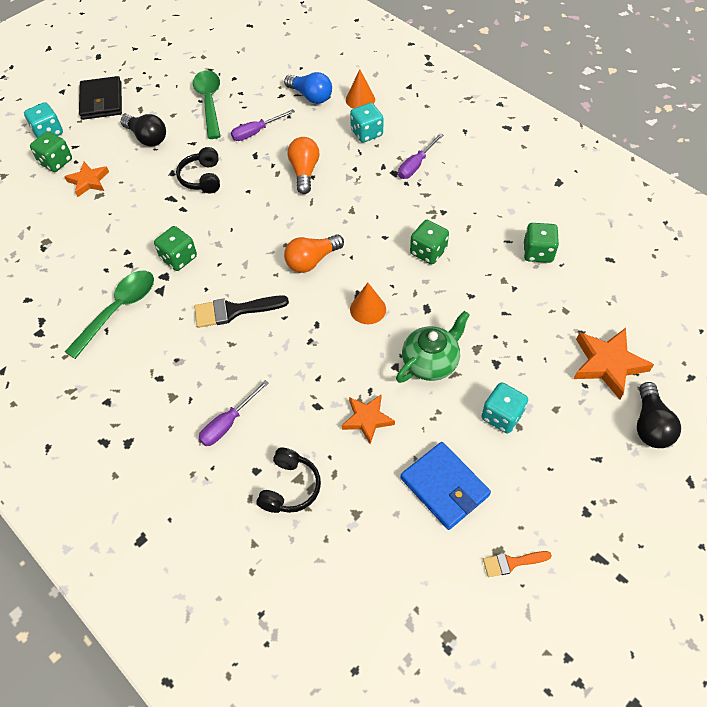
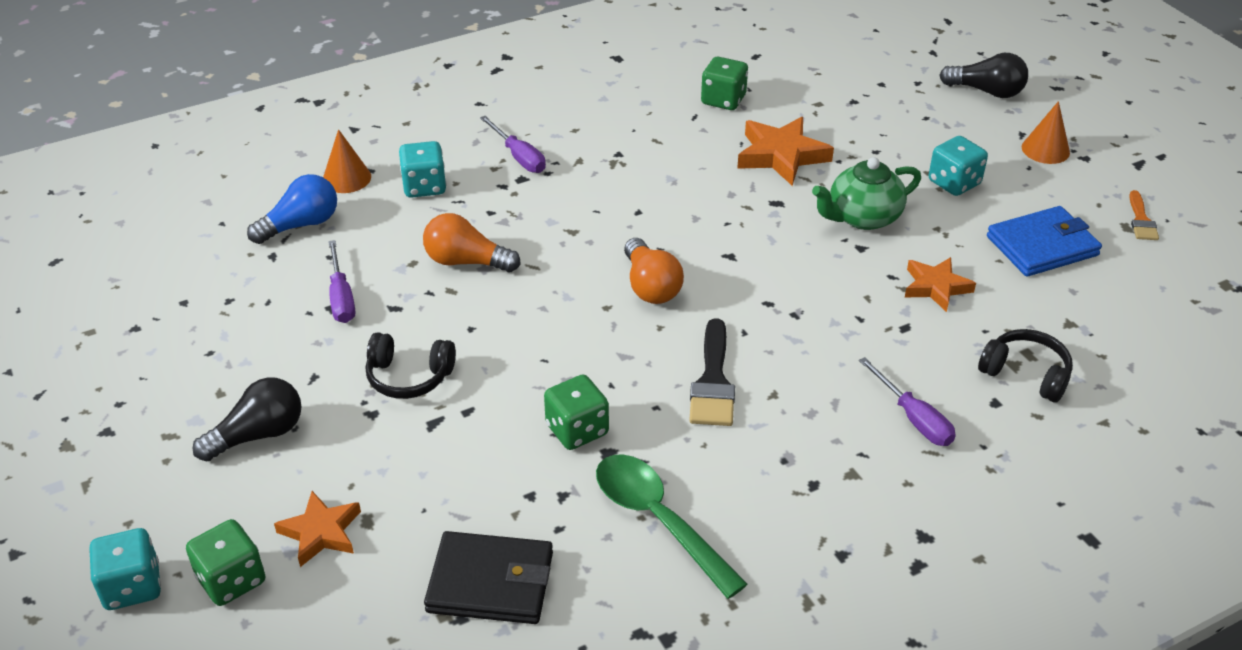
camera: 75 degrees left, 15 degrees down
black wallet [79,76,122,120] -> black wallet moved to [424,531,553,624]
green spoon [193,70,221,139] -> none
orange cone [350,283,386,324] -> orange cone moved to [1022,101,1070,164]
green teapot [396,311,470,383] -> green teapot turned 90 degrees counterclockwise [812,157,921,230]
green dice [410,220,449,264] -> none
orange star [574,328,654,400] -> orange star moved to [737,117,834,186]

